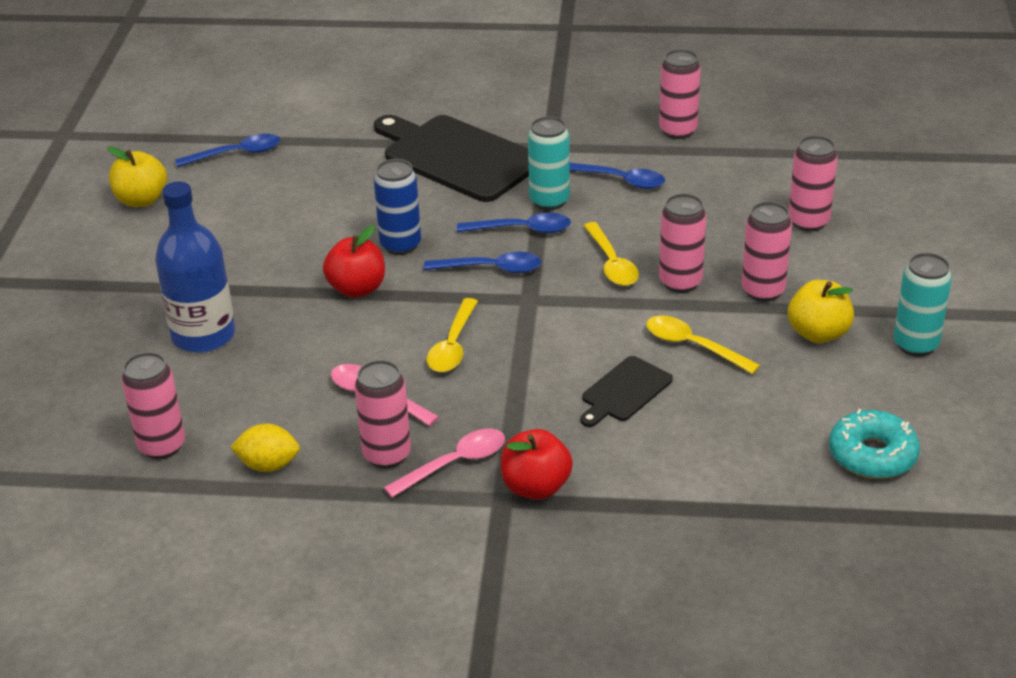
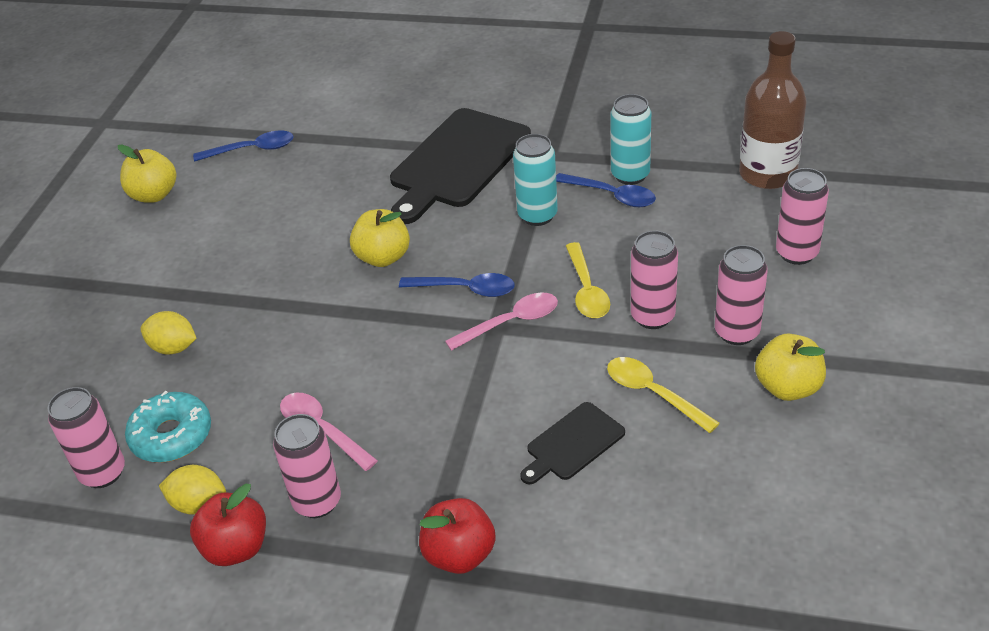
camera: 10 degrees right, 5 degrees up
blue bottle [155,181,235,353] -> yellow lemon [141,311,197,355]
red apple [323,225,385,298] -> red apple moved to [190,484,266,566]
black cutting board [374,115,529,202] -> black cutting board turned 105 degrees counterclockwise [390,108,531,224]
blue can [374,159,421,255] -> yellow apple [350,209,410,267]
pink spoon [384,429,505,498] -> pink spoon moved to [445,292,558,351]
yellow spoon [427,298,478,372] -> none
blue spoon [457,213,571,233] -> none
pink can [659,49,701,139] -> none
turquoise donut [829,409,920,479] -> turquoise donut moved to [125,390,211,463]
turquoise can [894,253,952,357] -> turquoise can moved to [610,94,651,185]
none -> brown bottle [739,31,806,189]

